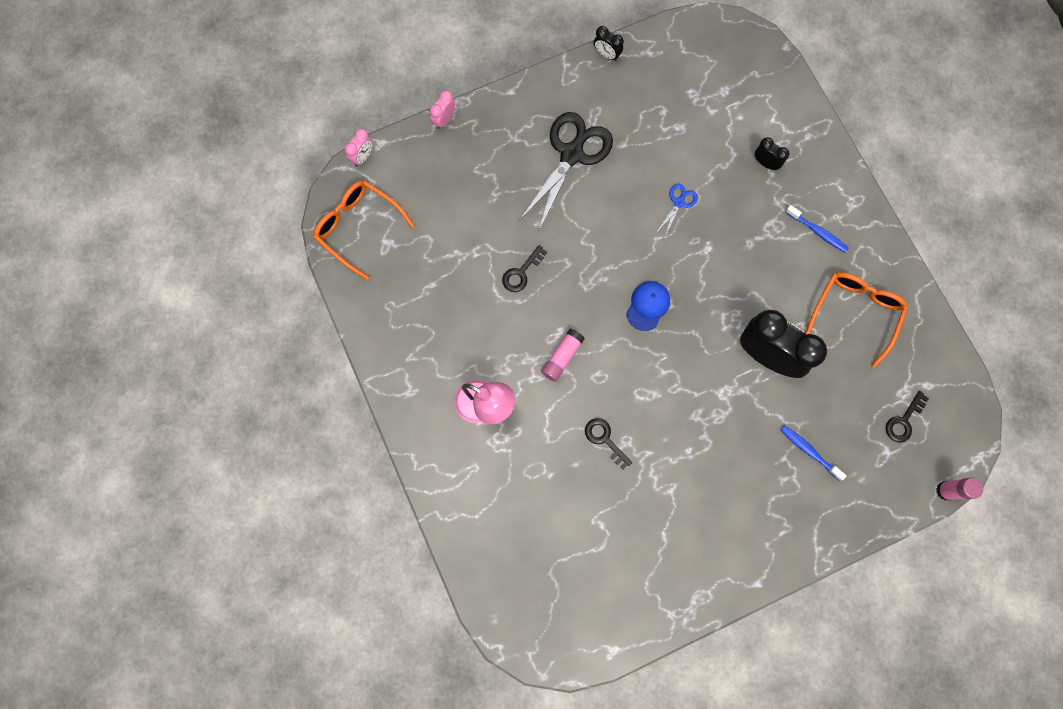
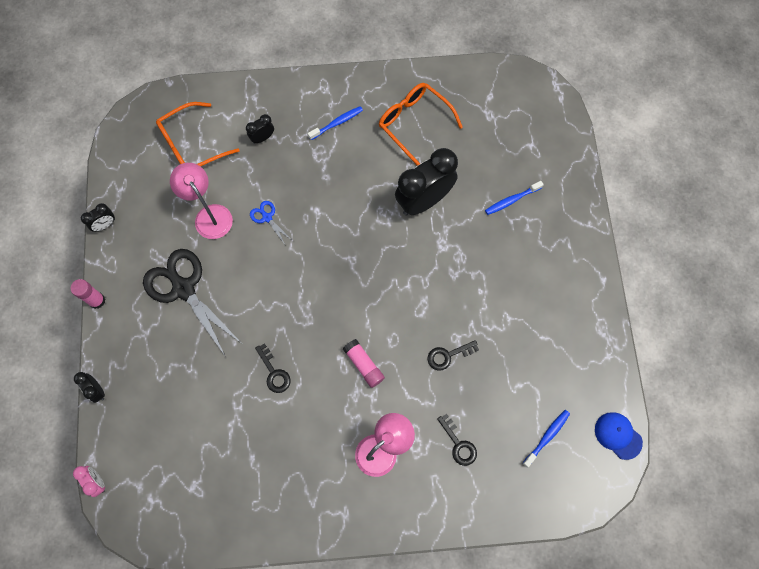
camera: 70 degrees left, 5 degrees down
orange glasses [314,180,415,280] -> orange glasses moved to [156,102,239,166]
pink clock [430,91,455,129] -> black clock [74,372,105,403]
blue cap [626,281,670,331] -> blue cap moved to [595,412,643,460]
black key [886,391,929,443] -> black key moved to [437,414,477,466]
pink glue stick [936,478,983,500] -> pink glue stick moved to [71,279,105,309]
none -> pink lamp [170,163,233,239]
none -> blue toothbrush [523,410,570,468]

